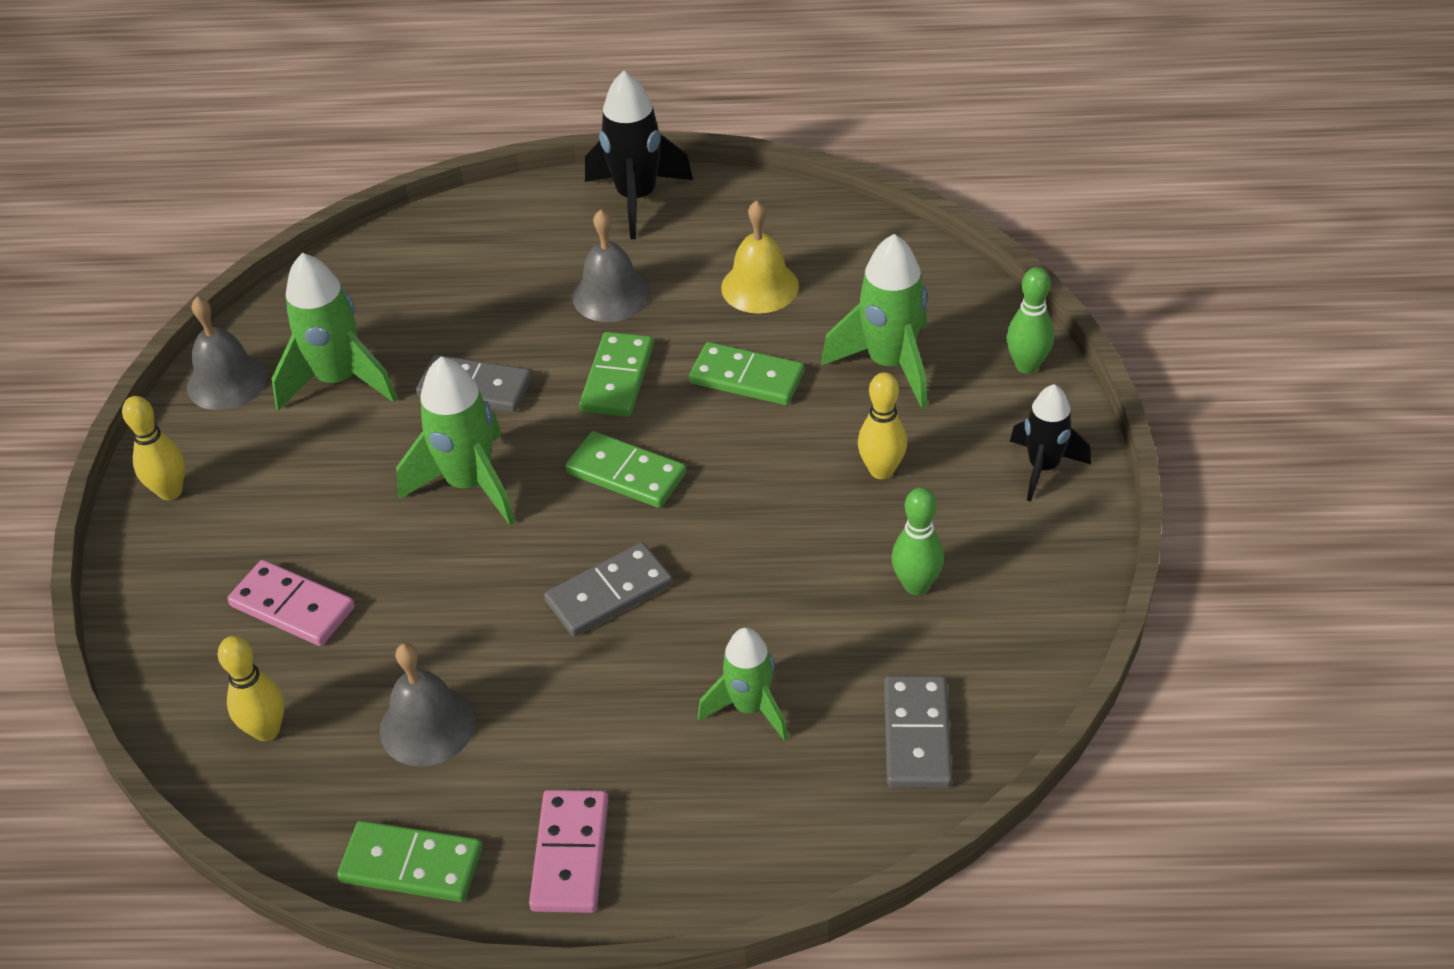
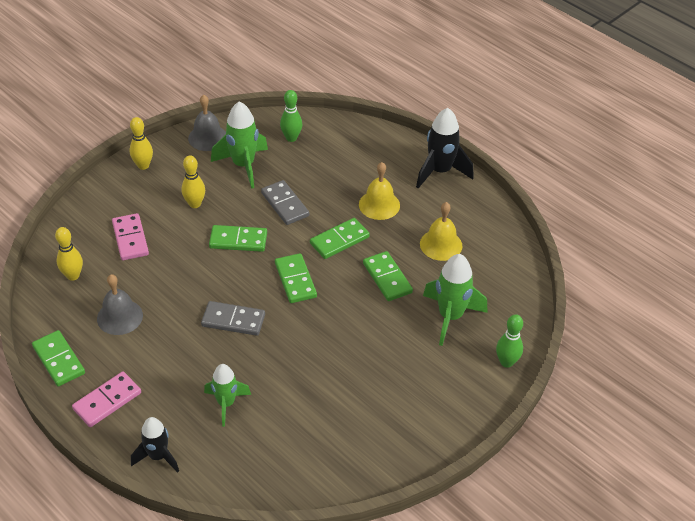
camera: 40 degrees right, 0 degrees up
green rocket [396,356,515,526] -> green domino [209,225,267,252]
grey bell [572,209,650,322] -> yellow bell [359,162,400,220]
yellow bowling pin [858,372,907,479] -> yellow bowling pin moved to [181,155,205,208]
grey domino [884,676,952,788] -> none
green bowling pin [891,487,944,595] -> green bowling pin moved to [280,90,302,142]
black rocket [1010,384,1091,502] -> black rocket moved to [131,417,179,473]

